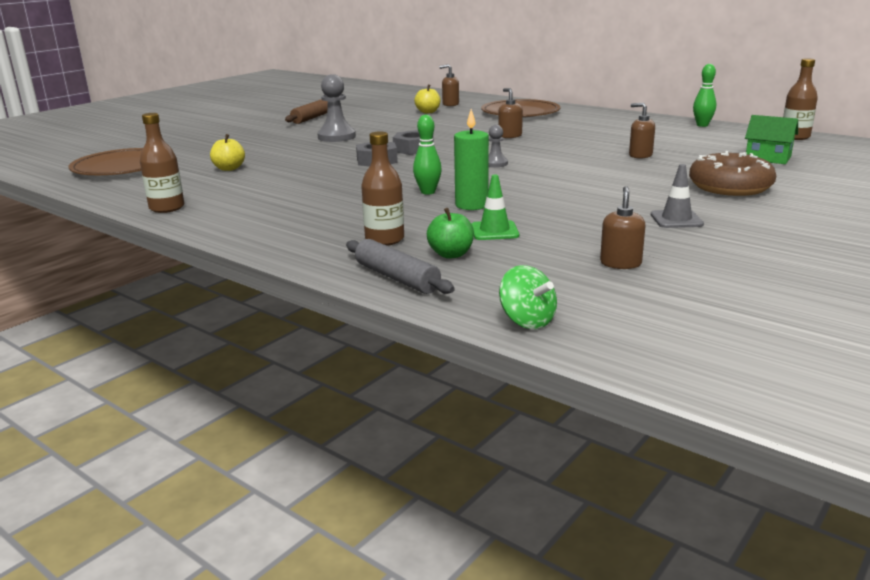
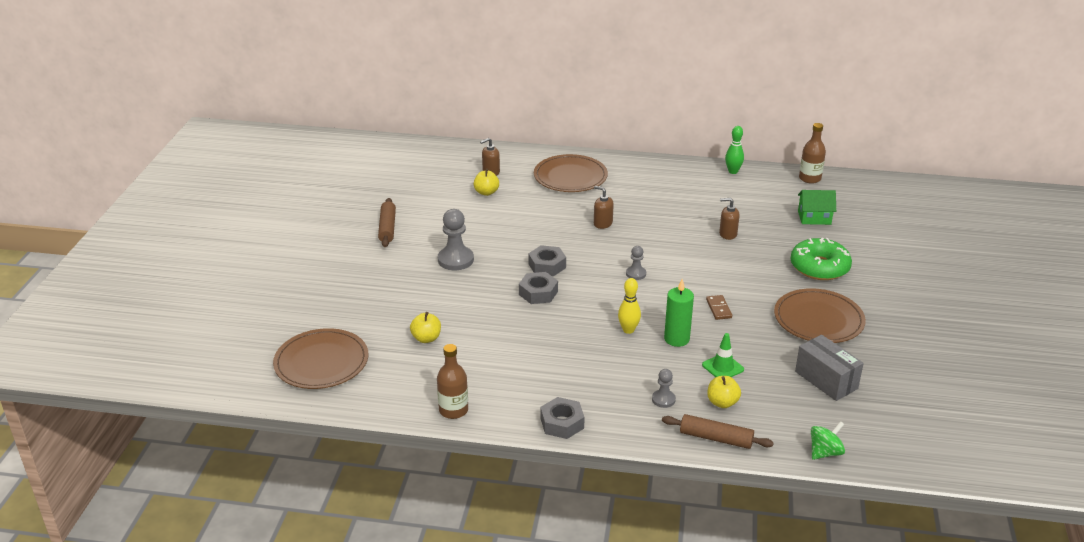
camera: 30 degrees left, 10 degrees up
grey rolling pin [346,239,455,294] -> brown rolling pin [662,414,774,449]
brown bottle [361,131,404,246] -> grey pawn [652,369,676,408]
green bowling pin [413,114,442,195] -> yellow bowling pin [618,278,641,334]
green apple [427,208,474,259] -> yellow apple [707,376,741,408]
green spinning top [499,265,557,329] -> green spinning top turned 60 degrees counterclockwise [811,421,845,460]
brown soap dispenser [600,186,645,269] -> grey box [795,335,864,401]
grey traffic cone [651,164,704,228] -> brown plate [774,288,866,343]
brown donut [689,151,776,196] -> green donut [791,238,852,280]
none -> grey nut [540,397,585,439]
none -> brown domino [706,295,732,320]

